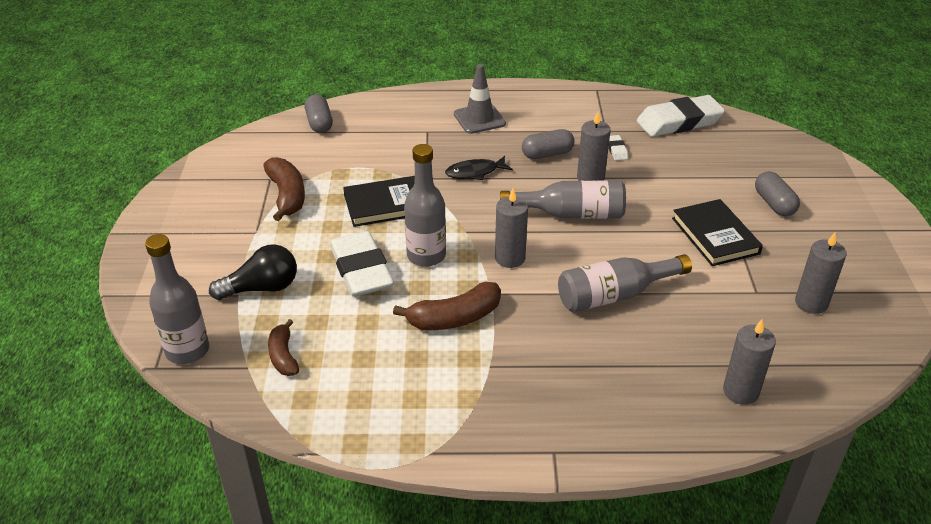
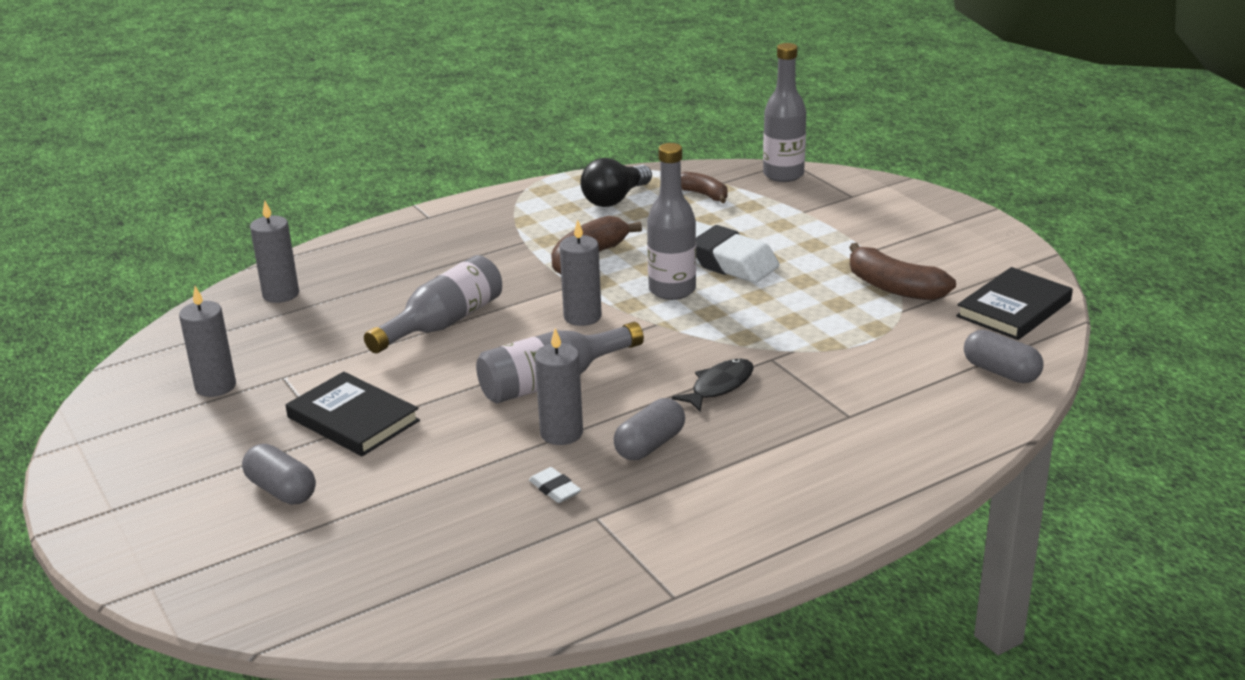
camera: 150 degrees right, 10 degrees down
black light bulb [209,244,297,300] -> black light bulb moved to [580,158,652,207]
black book [343,176,415,227] -> black book moved to [956,267,1073,340]
grey traffic cone [454,64,506,134] -> none
white eraser [637,95,725,137] -> none

